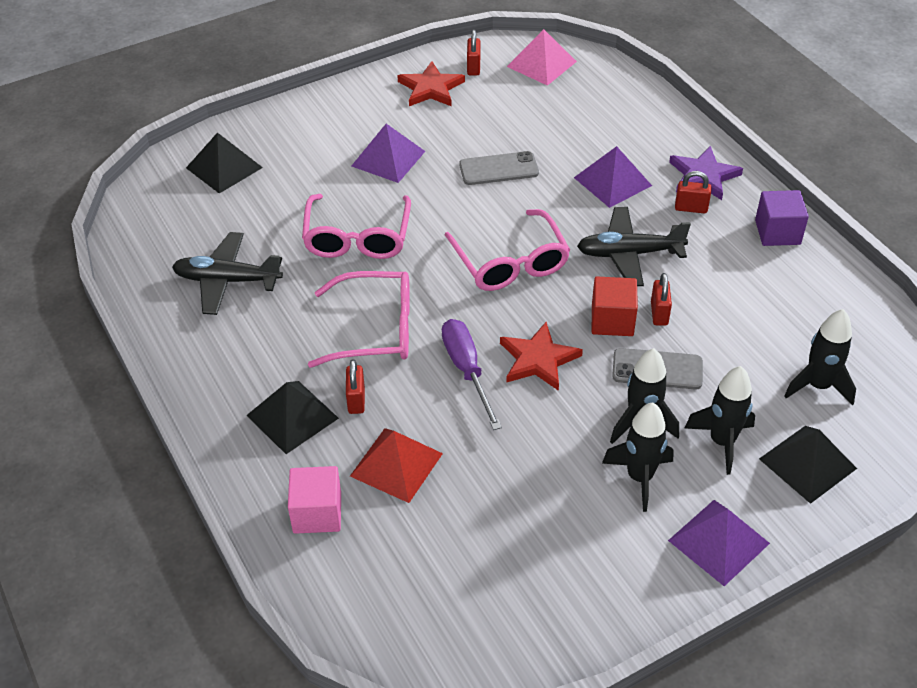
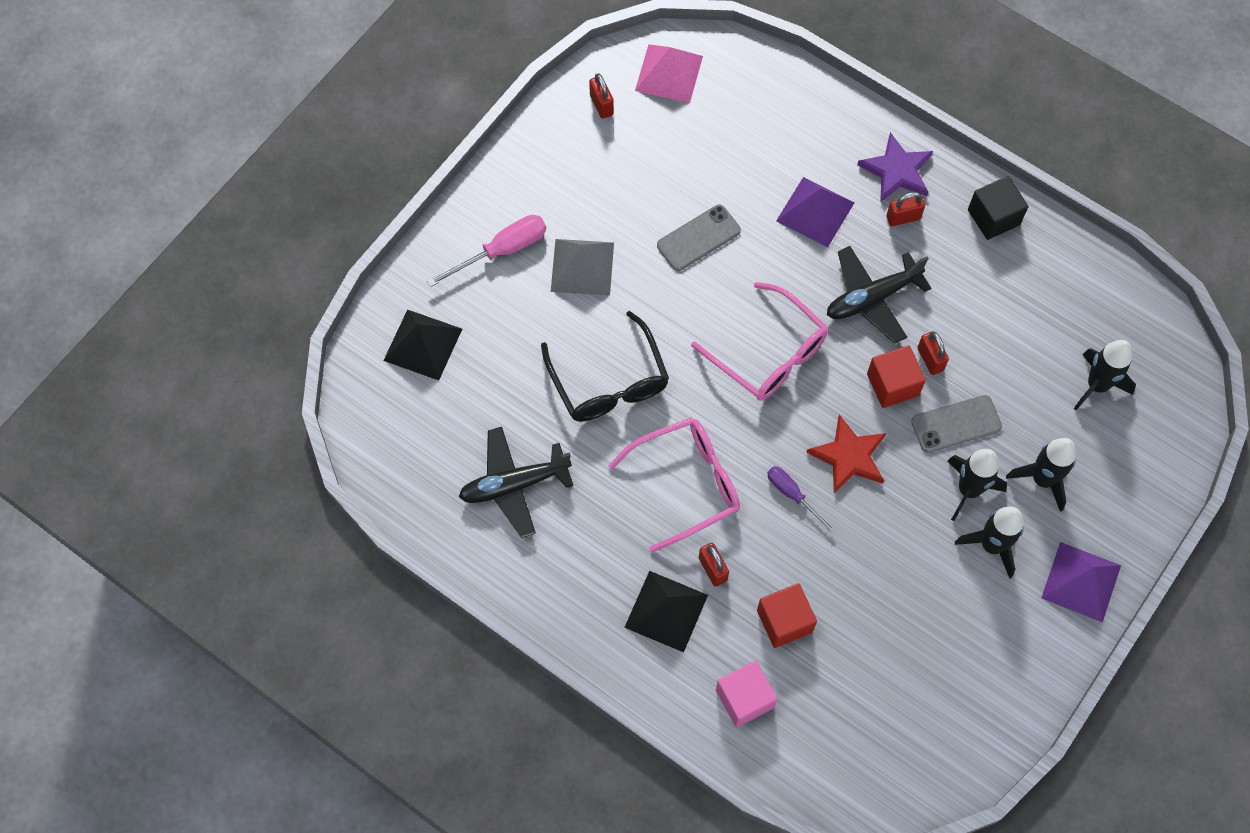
camera: 25 degrees left, 20 degrees up
pink glasses [302,194,411,259] -> black glasses [541,311,669,422]
red pyramid [350,428,443,503] -> red cube [757,583,817,648]
purple pyramid [352,124,425,183] -> grey pyramid [551,239,614,296]
red star [397,61,465,106] -> none
purple screwdriver [442,319,502,430] -> purple screwdriver [767,466,835,533], size x0.64
purple cube [755,190,809,246] -> black cube [968,176,1028,240]
black pyramid [759,426,857,504] -> none
none -> pink screwdriver [427,215,546,287]

